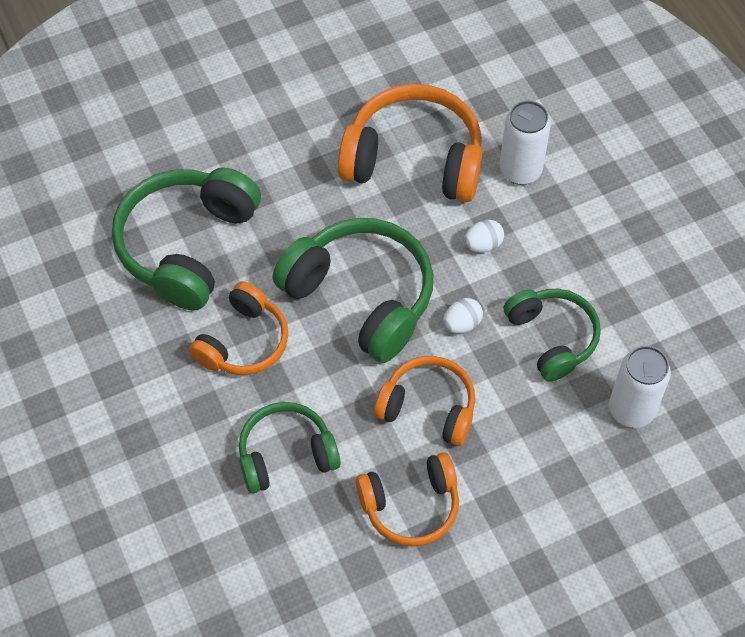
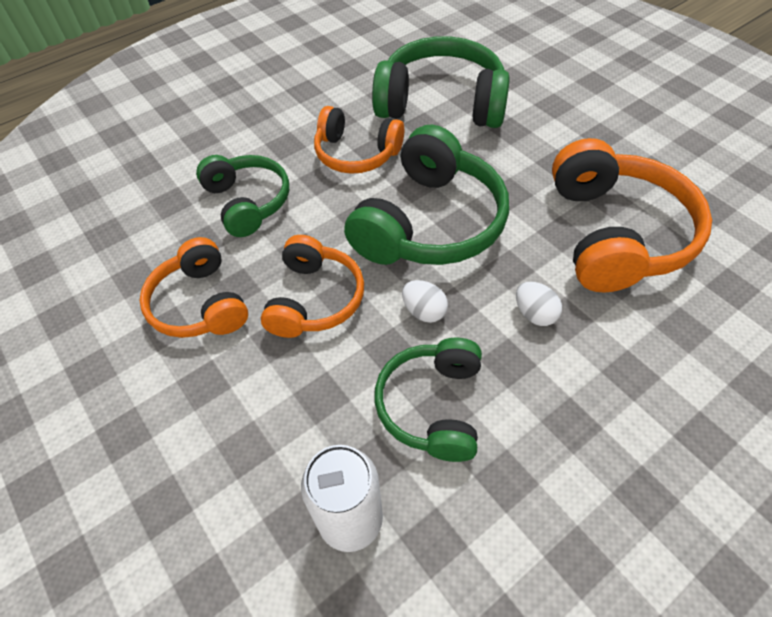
camera: 80 degrees right, 5 degrees down
white can [500,101,551,185] -> none
green headphones [503,289,601,382] -> green headphones turned 135 degrees clockwise [374,338,482,462]

